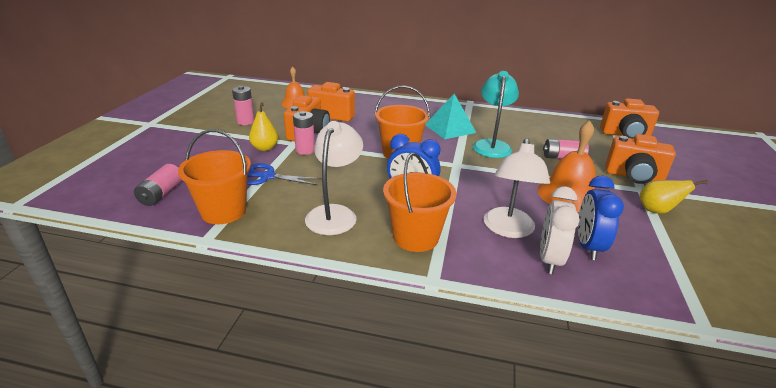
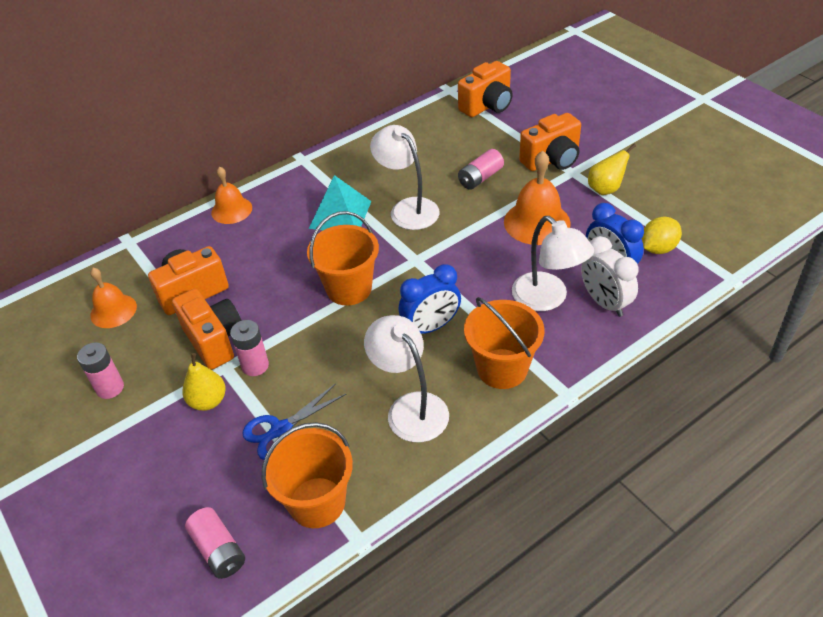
camera: 45 degrees left, 15 degrees up
turquoise lamp [473,71,519,158] -> white lamp [370,125,440,230]
none -> orange bell [211,166,252,224]
none -> yellow lemon [641,217,682,254]

